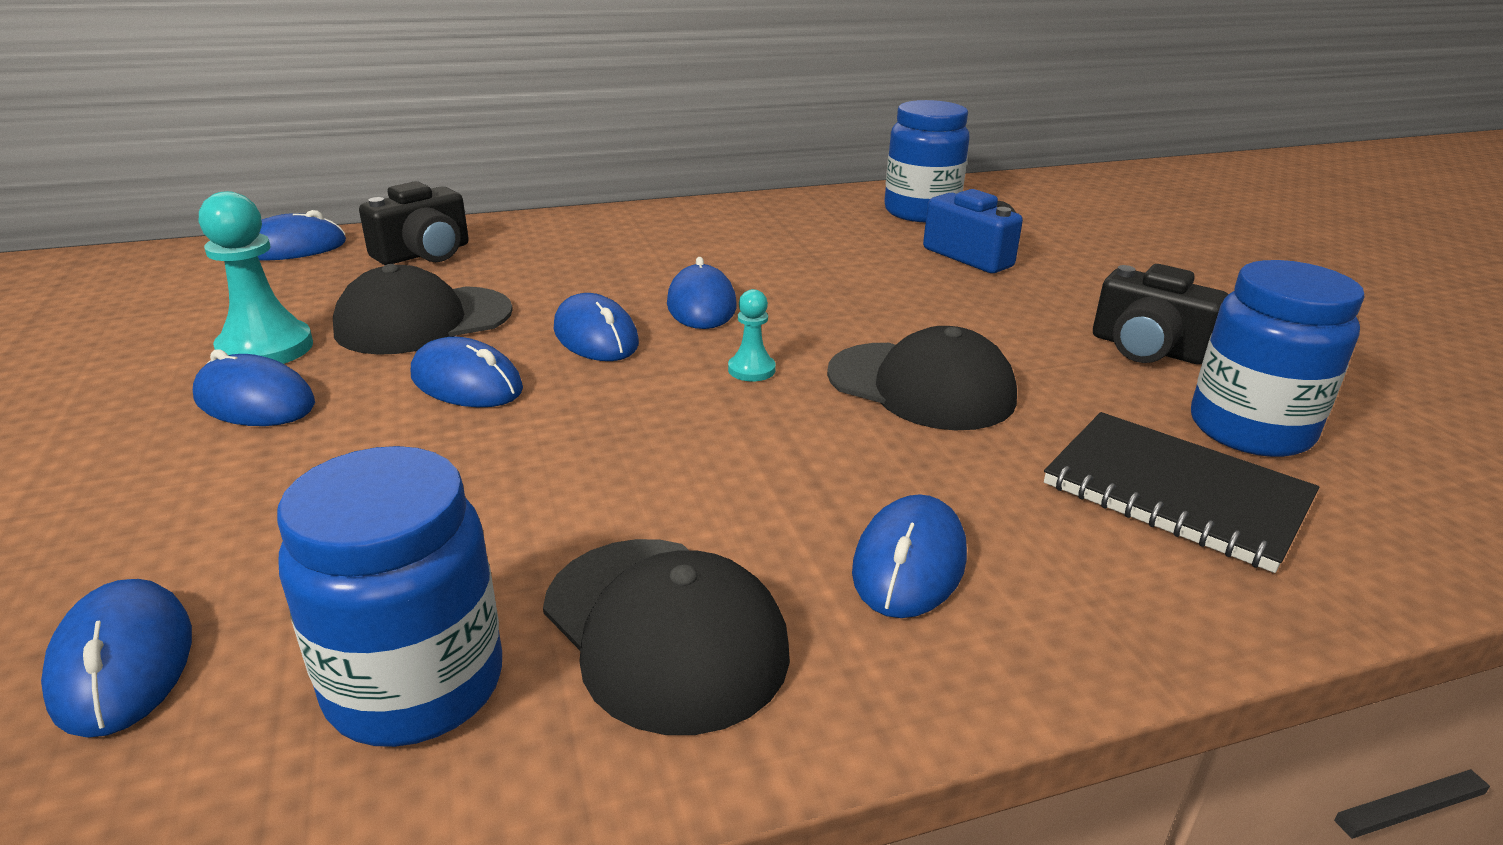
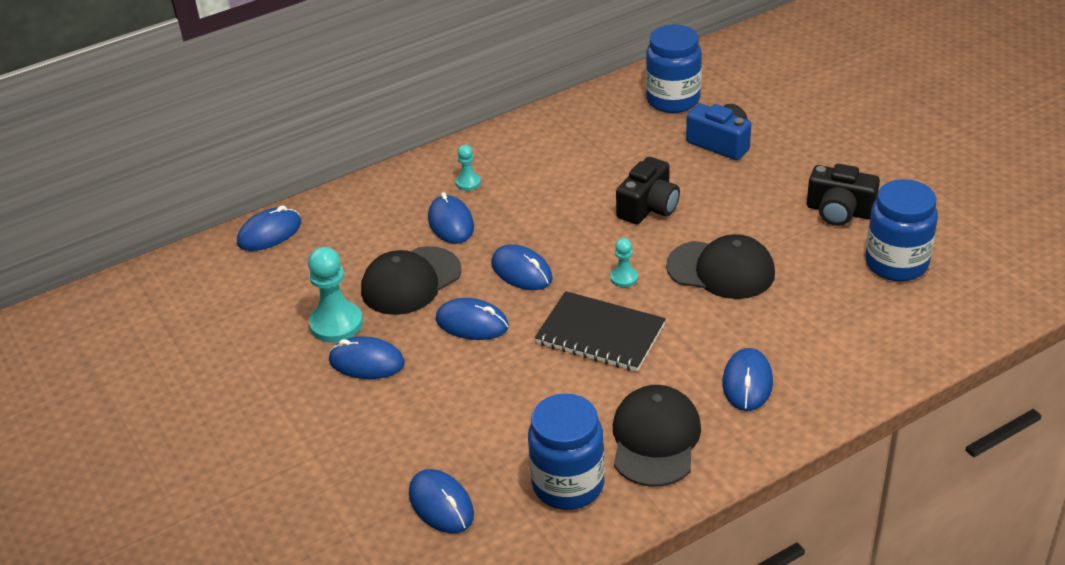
camera: 10 degrees left, 10 degrees up
black camera [359,181,469,265] -> black camera moved to [616,157,680,224]
black cap [543,539,790,735] -> black cap turned 120 degrees counterclockwise [613,385,701,487]
blue mouse [667,257,737,329] -> blue mouse moved to [428,192,474,244]
black notebook [1044,412,1319,573] -> black notebook moved to [535,291,666,372]
none -> turquoise pawn [456,145,481,191]

